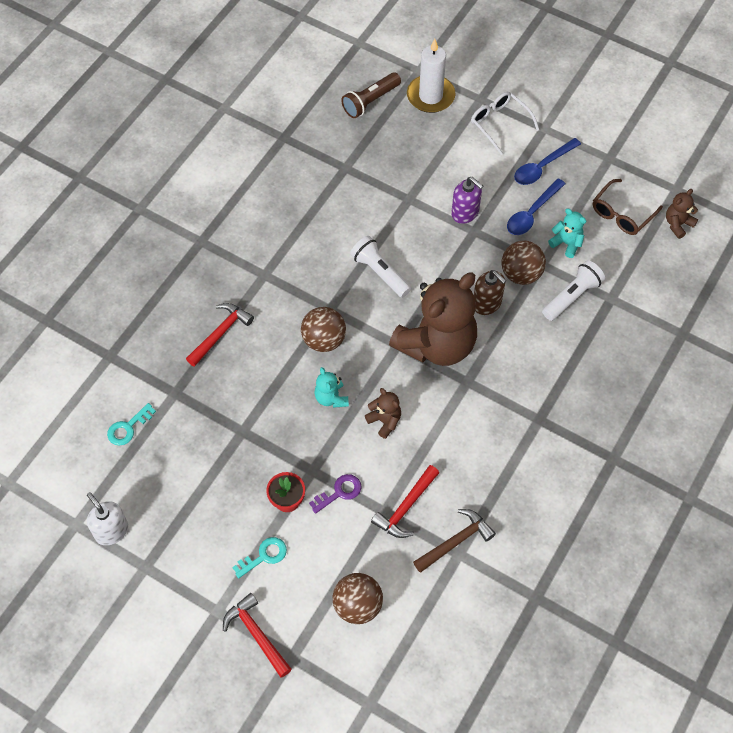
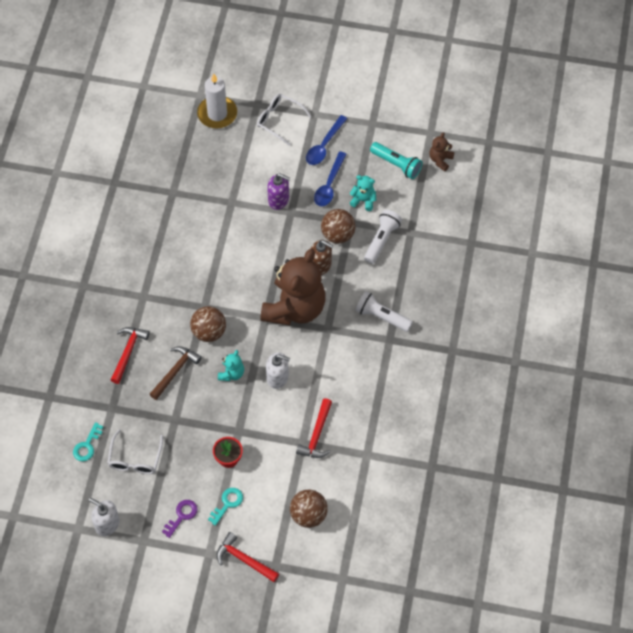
camera: 20 degrees left, 0 degrees up
purple key [309,474,362,514] -> purple key moved to [162,500,198,538]
turquoise teddy bear [315,367,349,408] -> turquoise teddy bear turned 120 degrees counterclockwise [218,350,244,381]
brown flashlight [341,72,401,118] -> none
white flashlight [350,236,411,298] -> white flashlight moved to [356,291,413,332]
brown teddy bear [365,388,401,439] -> white soap dispenser [266,352,290,389]
brown hammer [413,509,496,573] -> brown hammer moved to [149,346,202,400]
brown glasses [593,179,663,235] -> turquoise flashlight [370,142,423,179]
none -> white glasses [107,429,163,474]

